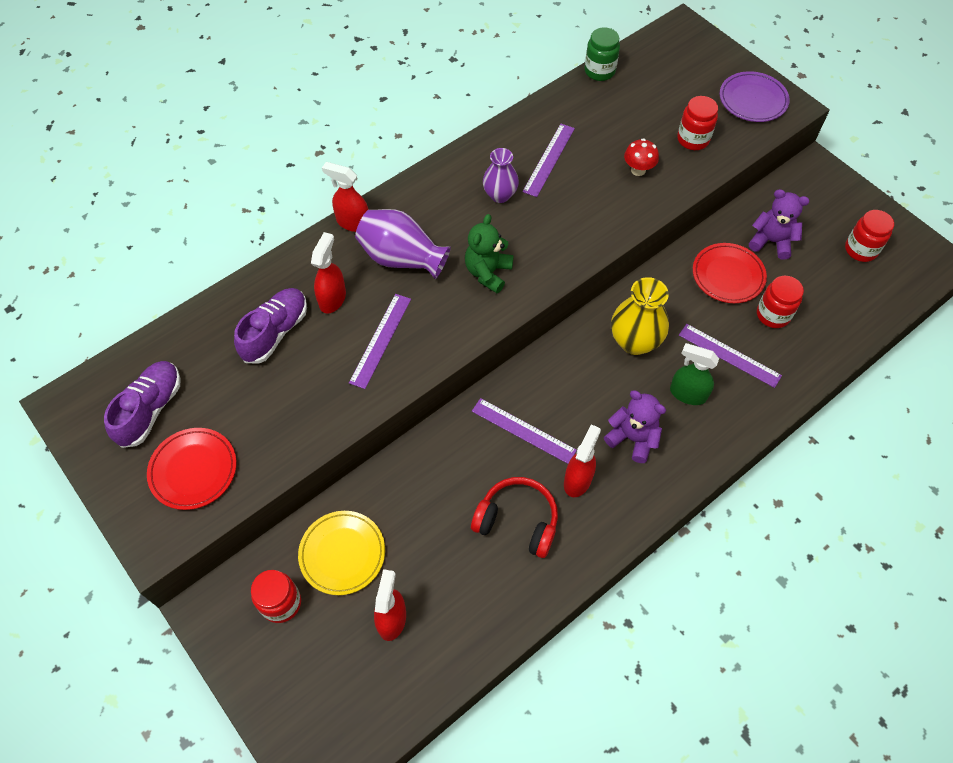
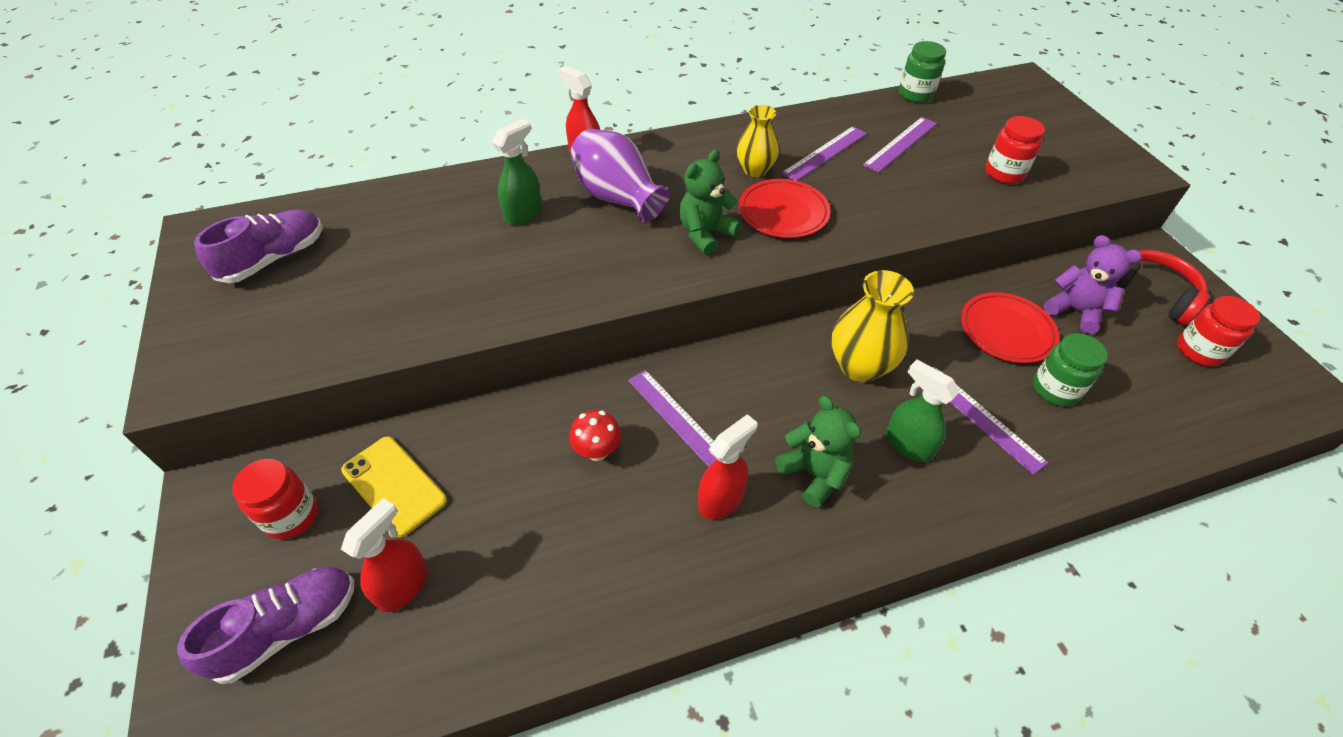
camera: 20 degrees right, 10 degrees down
red plate [147,428,237,510] -> red plate moved to [739,179,831,238]
purple shoe [234,288,307,364] -> purple shoe moved to [177,567,354,684]
yellow plate [298,511,385,595] -> yellow phone [341,436,447,537]
red spray bottle [311,232,346,314] -> green spray bottle [492,119,542,225]
purple ruler [349,294,411,389] -> purple ruler moved to [863,117,937,173]
red headphones [471,477,558,558] -> red headphones moved to [1116,250,1210,326]
purple vase [483,148,519,203] -> yellow vase [737,105,779,177]
purple teddy bear [604,390,666,463] -> green teddy bear [775,396,861,508]
red mushroom [624,138,659,176] -> red mushroom moved to [569,410,621,461]
purple plate [720,71,790,122] -> none
red jar [757,276,804,328] -> green jar [1033,333,1108,406]

